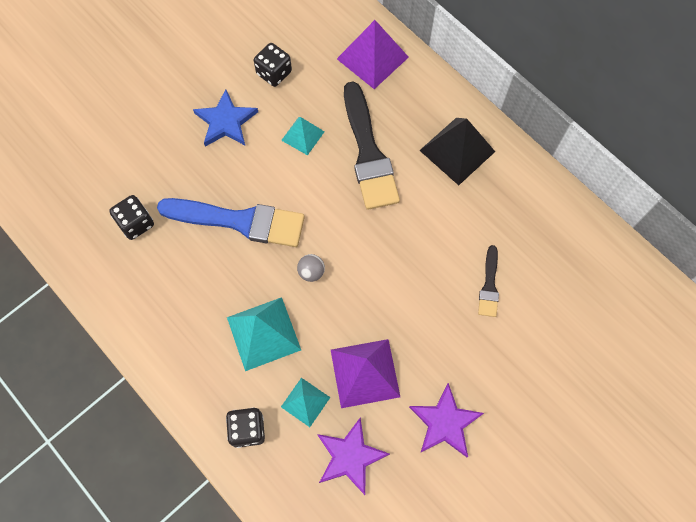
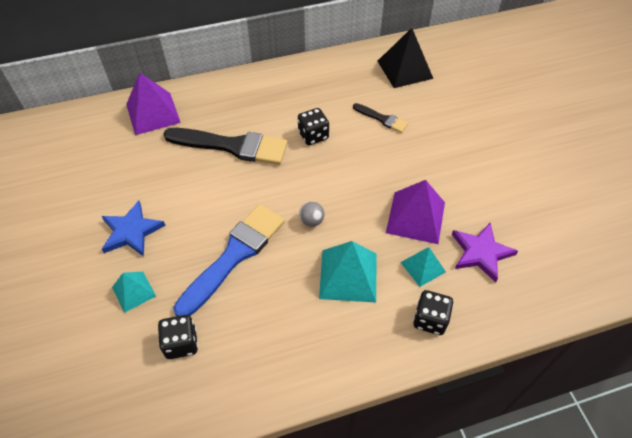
camera: 65 degrees left, 15 degrees down
black dice [254,43,292,87] -> black dice moved to [298,108,329,145]
turquoise pyramid [281,117,325,155] -> turquoise pyramid moved to [112,271,156,313]
purple star [409,383,484,457] -> none
black pyramid [419,118,495,185] -> black pyramid moved to [377,28,433,88]

